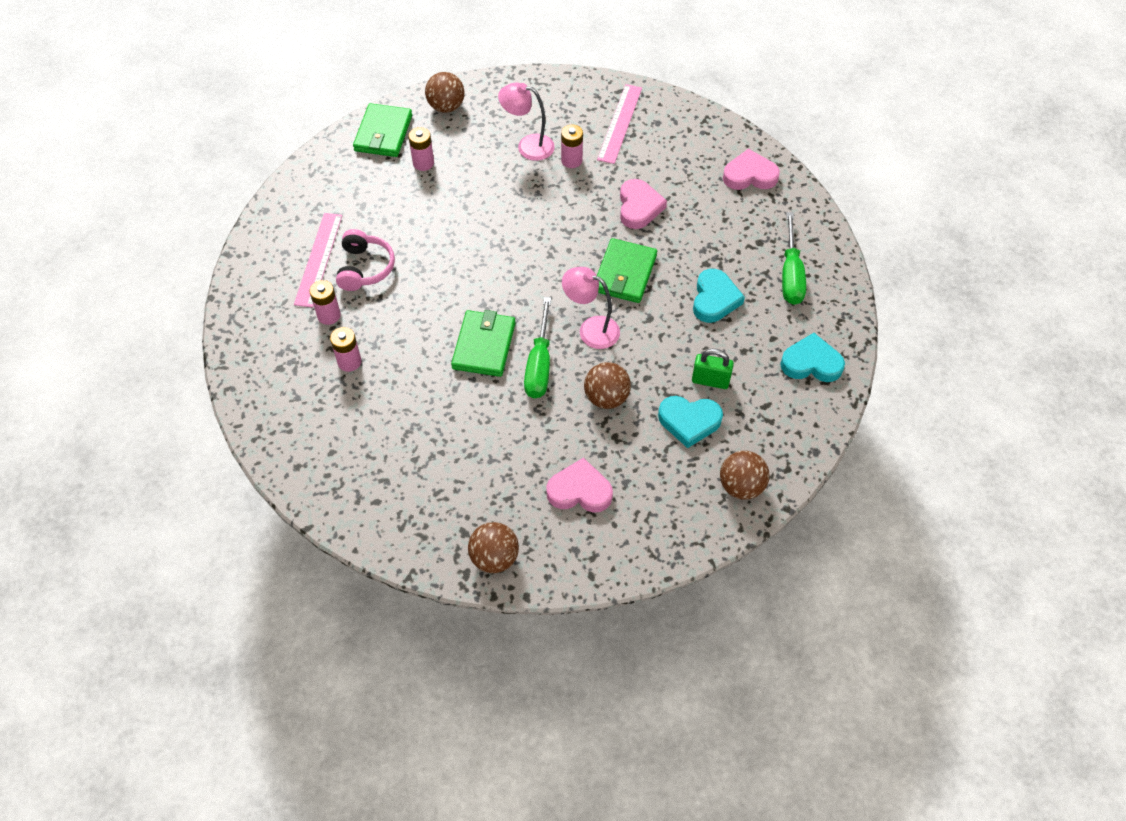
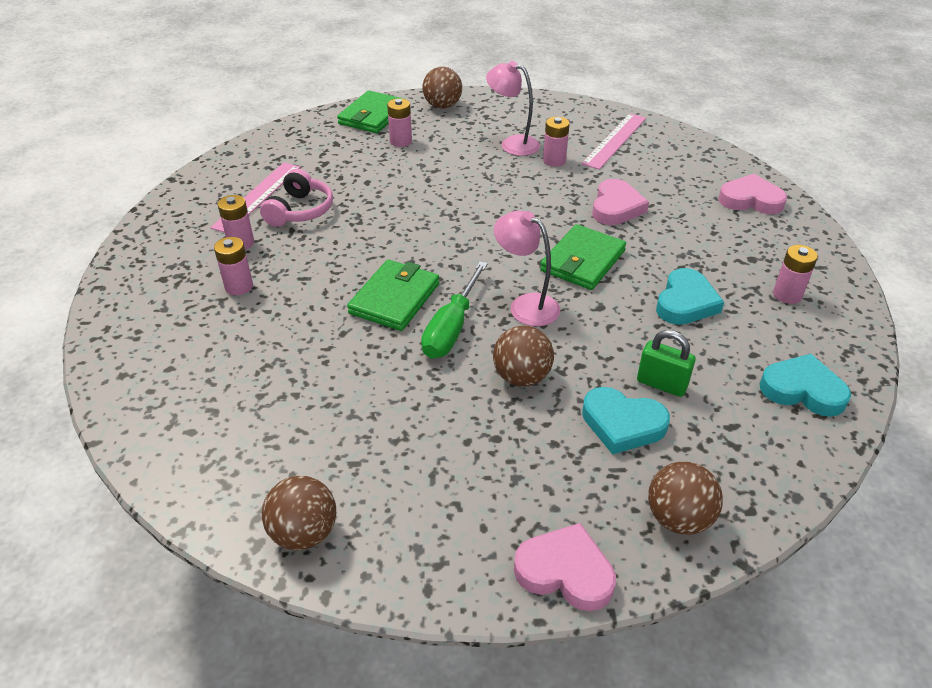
camera: 15 degrees right, 15 degrees down
pink heart [546,458,613,513] -> pink heart moved to [514,523,616,611]
green screwdriver [782,212,806,305] -> pink battery [773,245,818,304]

